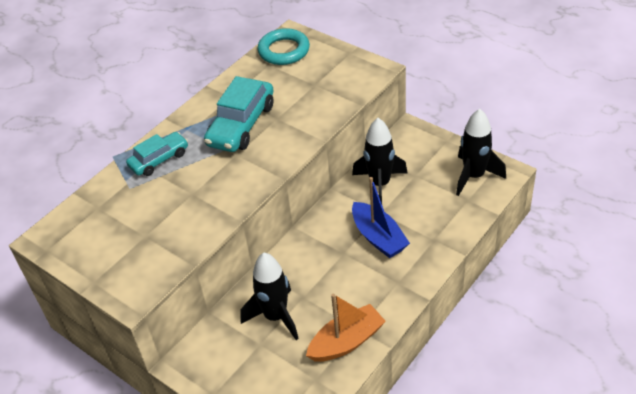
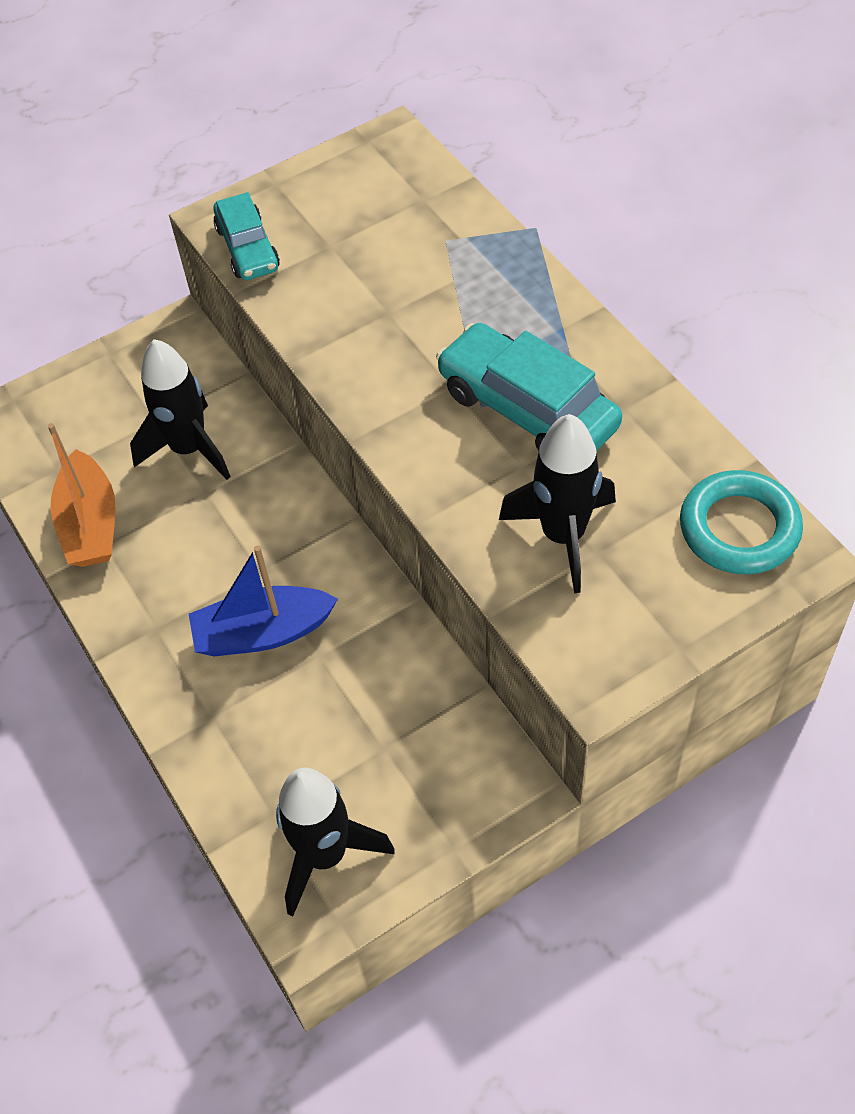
camera: 110 degrees right, 10 degrees up
turquoise car [126,132,188,176] -> turquoise car moved to [213,192,280,280]
black rocket [352,118,407,204] -> black rocket moved to [499,414,616,593]

